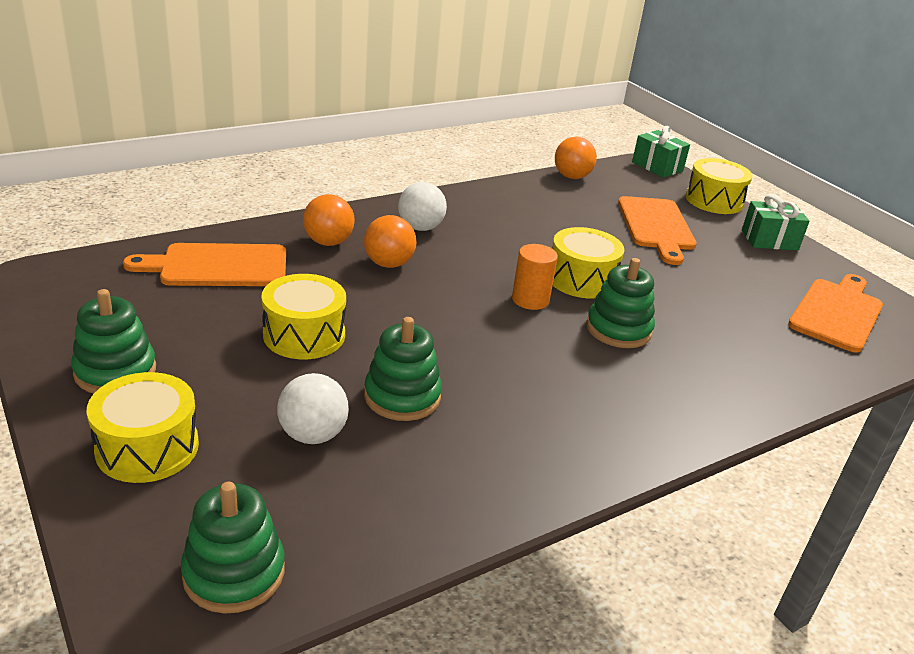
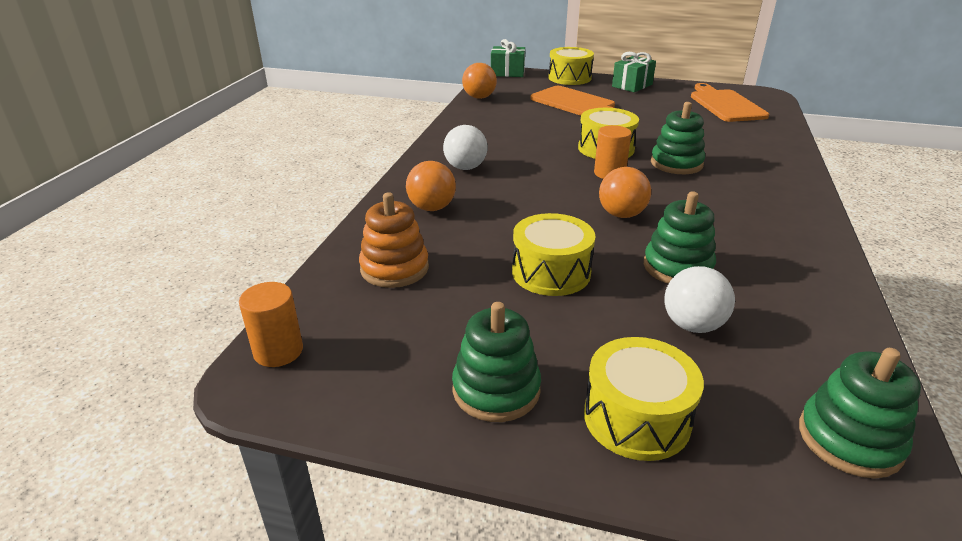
camera: 40 degrees left, 0 degrees up
orange cutting board [123,243,286,286] -> orange stacking toy [359,192,429,288]
orange ball [364,215,417,268] -> orange ball moved to [599,167,651,218]
none -> orange cylinder [239,282,303,367]

